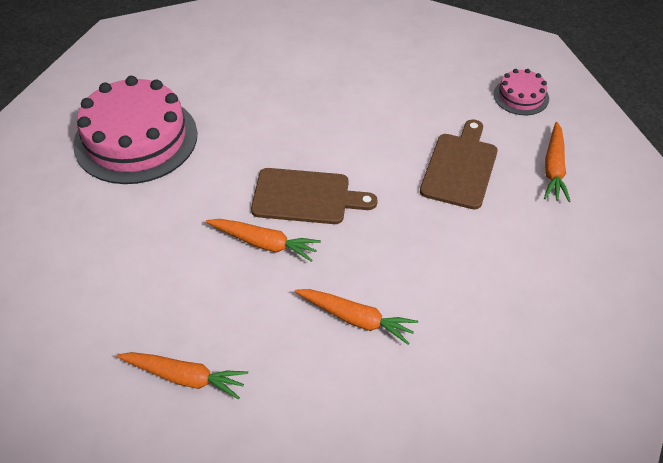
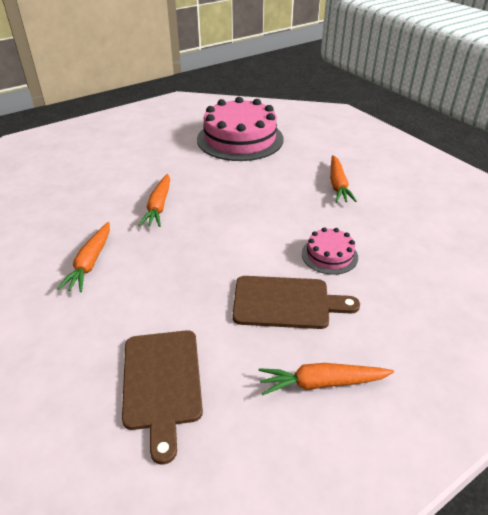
camera: 75 degrees right, 10 degrees down
orange carrot [116,352,248,399] -> orange carrot moved to [330,155,357,202]
brown cutting board [251,168,378,224] -> brown cutting board moved to [122,330,203,465]
pink cake [494,69,549,115] -> pink cake moved to [302,227,358,275]

